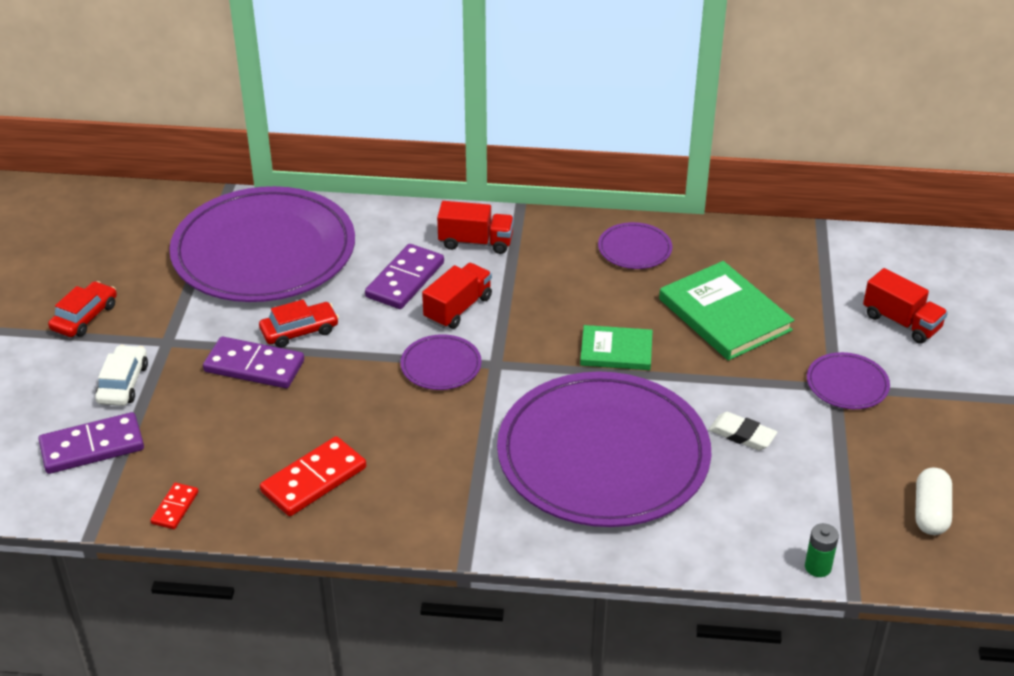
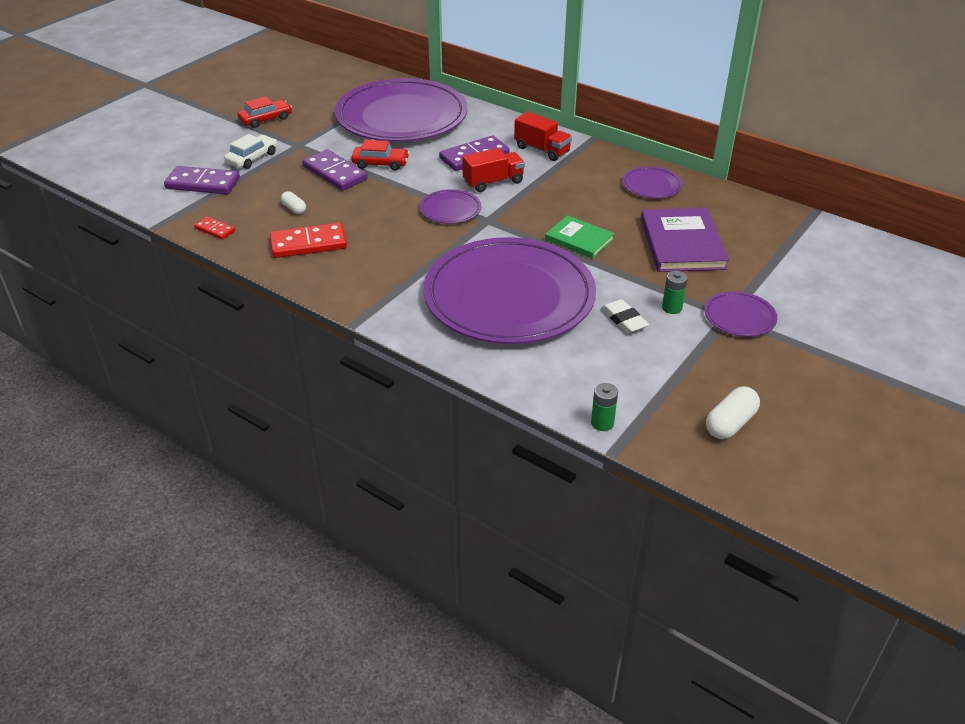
camera: 30 degrees right, 0 degrees up
red domino [150,483,198,529] -> red domino turned 75 degrees clockwise [194,216,235,240]
green book [659,261,794,361] -> purple book [641,208,729,272]
red truck [863,268,948,344] -> none
none -> white capsule [281,191,306,214]
none -> green battery [662,271,688,314]

